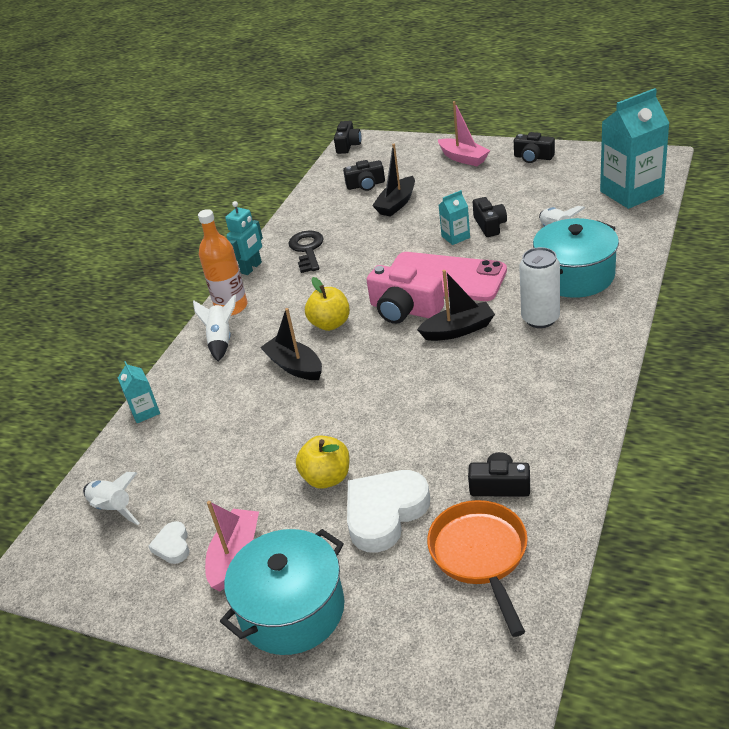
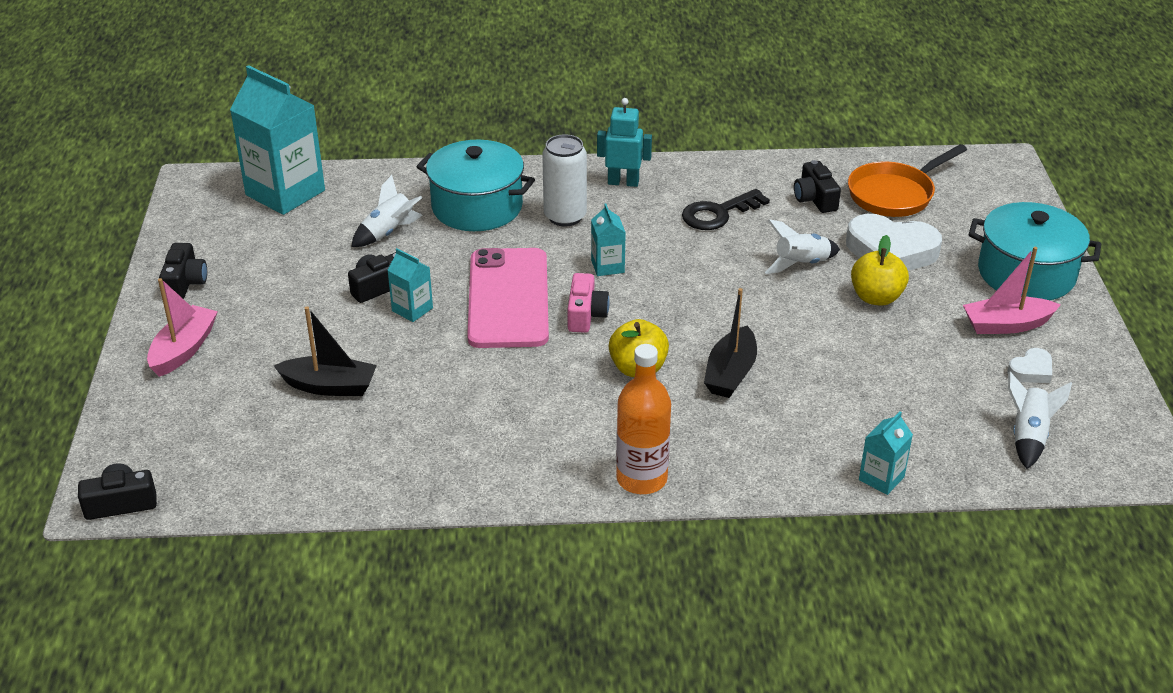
camera: 120 degrees left, 0 degrees up
white rocket [193,294,236,362] -> white rocket moved to [765,219,840,274]
turquoise robot [225,201,263,275] -> turquoise robot moved to [597,98,652,187]
black key [288,230,324,273] -> black key moved to [682,189,770,230]
black camera [343,160,385,191] -> none
pink camera [367,264,444,324] -> pink camera [567,273,610,333], size x0.64
black boat [417,270,495,341] -> turquoise carton [591,203,626,276]

